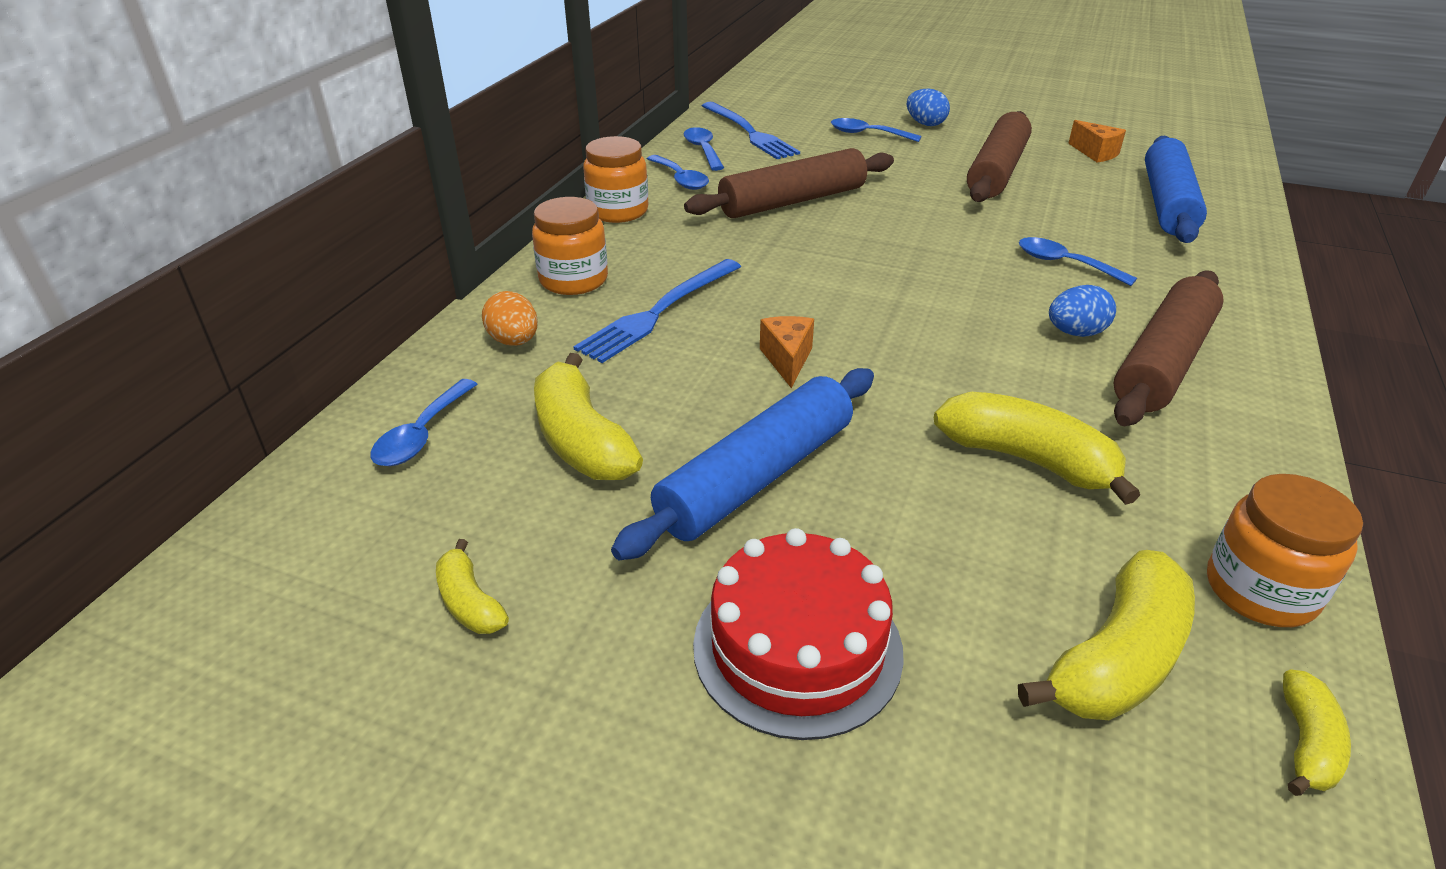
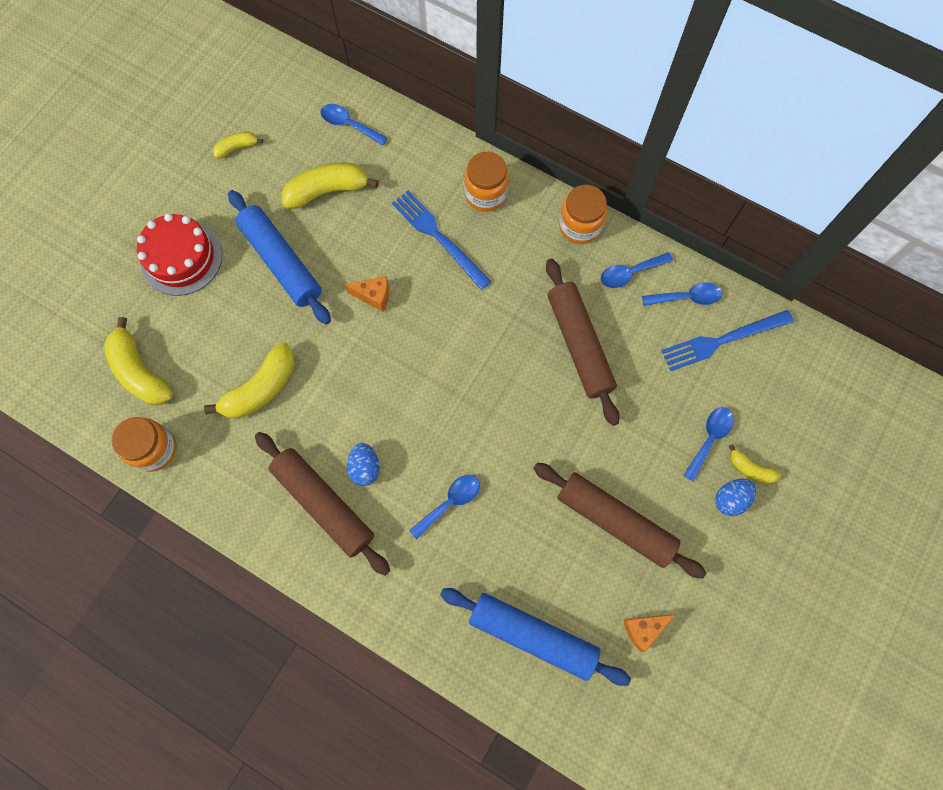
camera: 100 degrees right, 35 degrees up
orange egg [482,291,538,346] -> none
yellow banana [1283,669,1351,796] -> yellow banana moved to [729,444,781,484]

